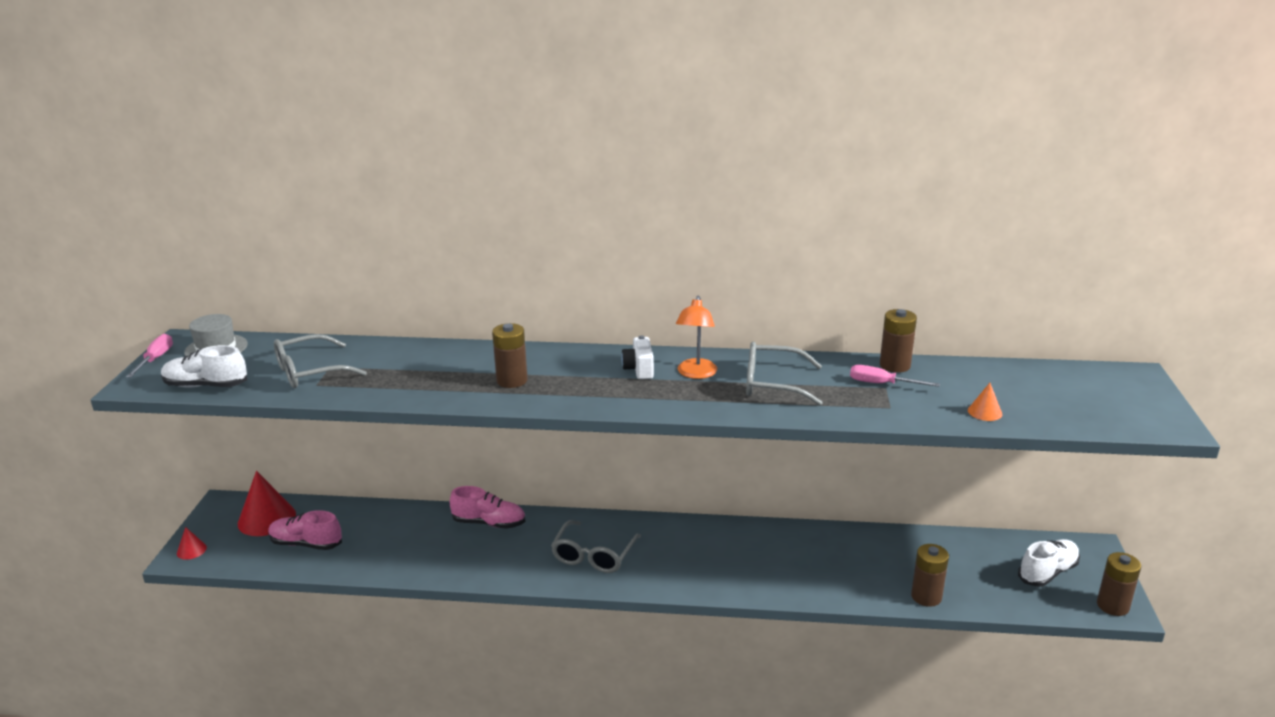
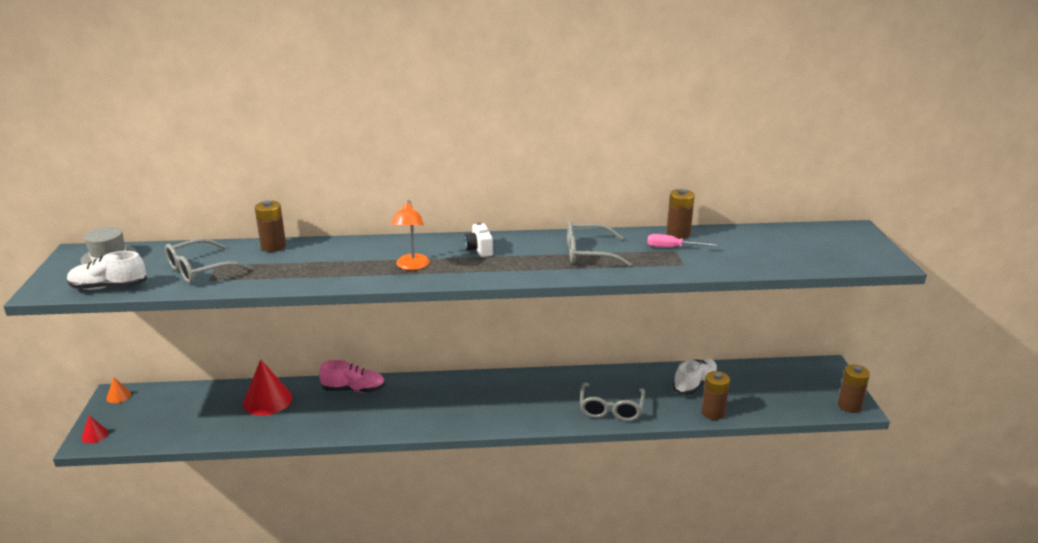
camera: 10 degrees left, 0 degrees up
pink screwdriver [126,334,173,377] -> none
red cone [238,471,296,536] -> red cone moved to [243,359,292,416]
pink shoe [268,510,342,550] -> none
brown battery [492,323,528,388] -> brown battery moved to [255,200,286,252]
grey glasses [551,520,641,573] -> grey glasses moved to [580,382,645,421]
orange lamp [676,295,717,379] -> orange lamp moved to [391,200,430,270]
orange cone [968,383,1002,421] -> orange cone moved to [106,377,131,403]
white shoe [1018,539,1080,587] -> white shoe moved to [673,359,718,395]

